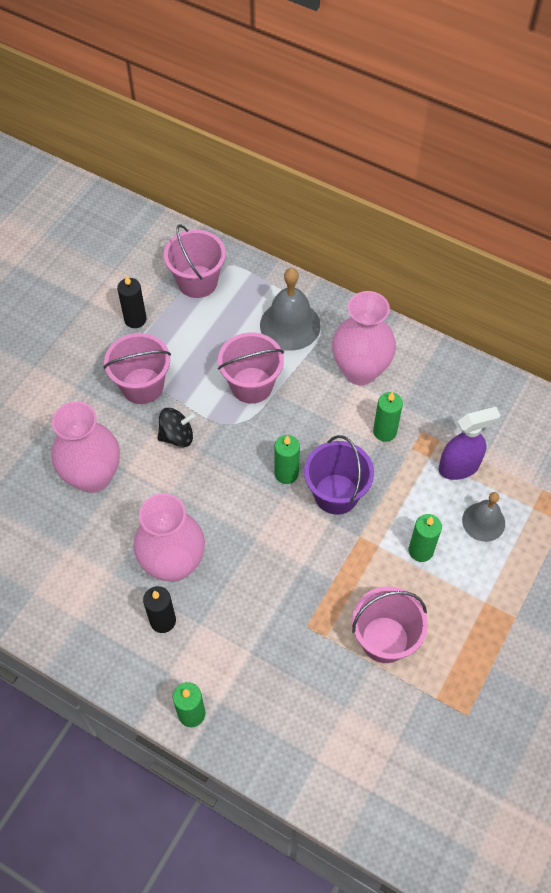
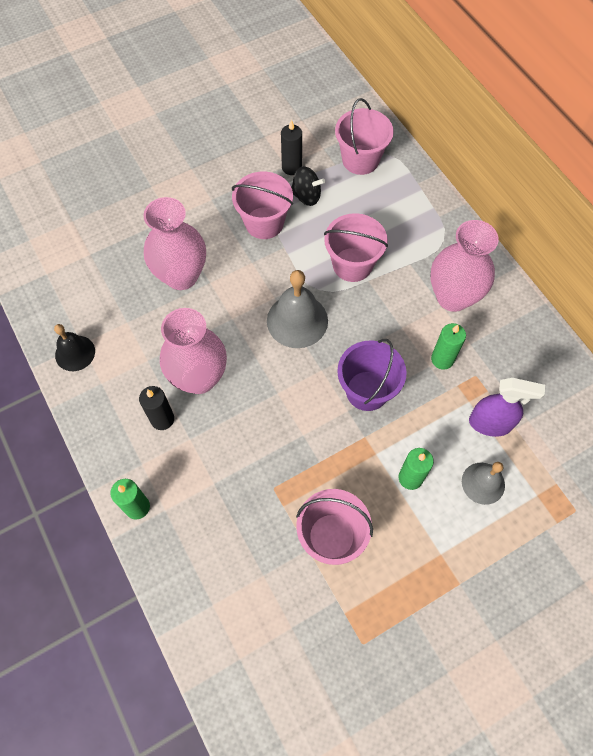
camera: 30 degrees right, 5 degrees up
black spinning top [158,408,195,447] -> black spinning top moved to [291,166,325,206]
grey bell [260,268,321,351] -> grey bell moved to [267,270,328,348]
green candle [274,435,300,484] -> none
none -> black bell [54,324,95,371]

